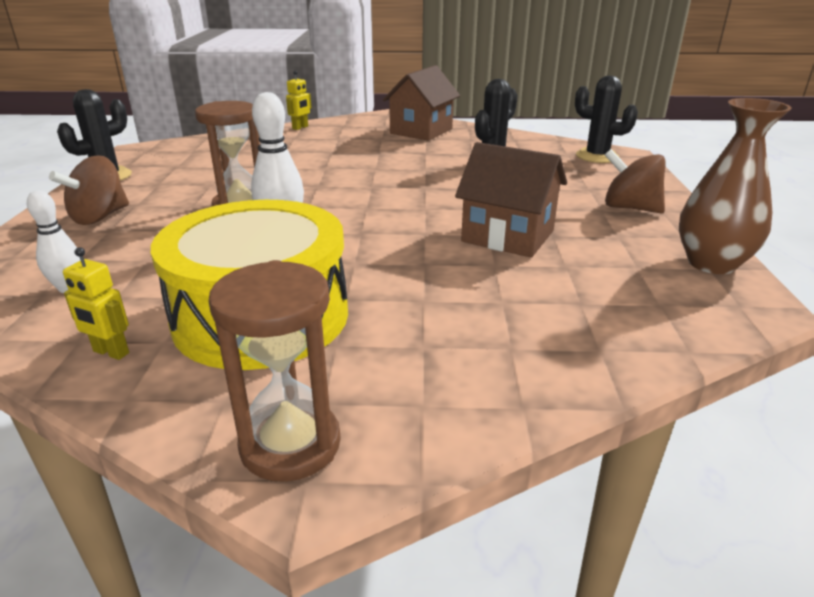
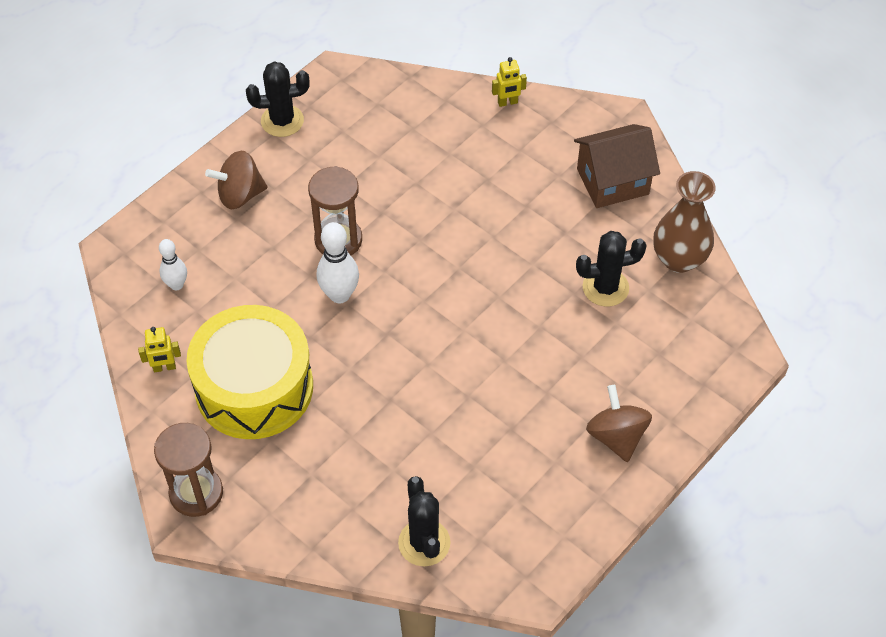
camera: 40 degrees right, 25 degrees up
yellow robot [63,247,129,360] -> yellow robot turned 75 degrees counterclockwise [138,327,181,372]
brown house [455,142,567,258] -> none
black cactus [575,76,638,163] -> black cactus moved to [398,476,450,567]
brown vase [679,98,791,274] -> brown vase moved to [653,171,716,273]

